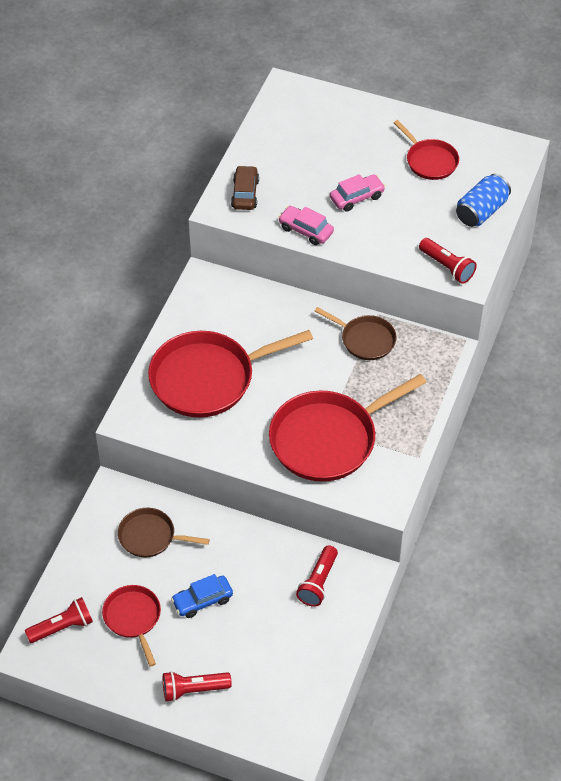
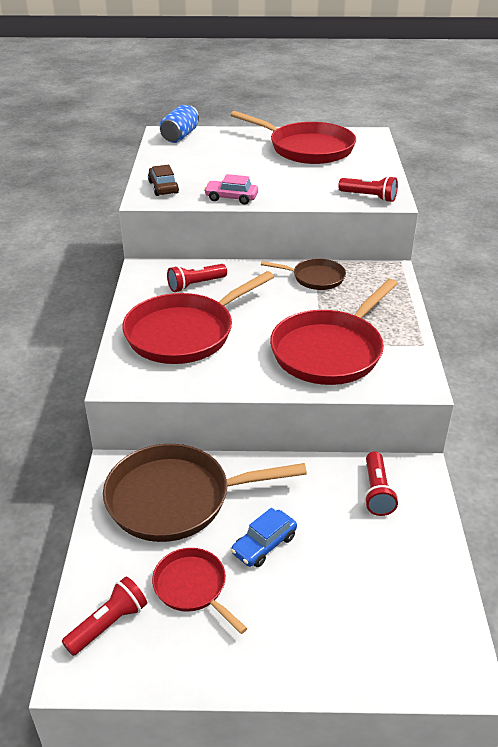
camera: 20 degrees left, 15 degrees down
brown pan [118,508,210,557] -> brown pan [103,444,307,542], size x1.87
red flashlight [163,671,232,702] -> red flashlight moved to [167,264,227,292]
pink car [330,174,385,211] -> none
red pan [394,120,459,180] -> red pan [231,111,356,164], size x1.87
blue can [456,174,511,227] -> blue can moved to [160,105,199,143]

